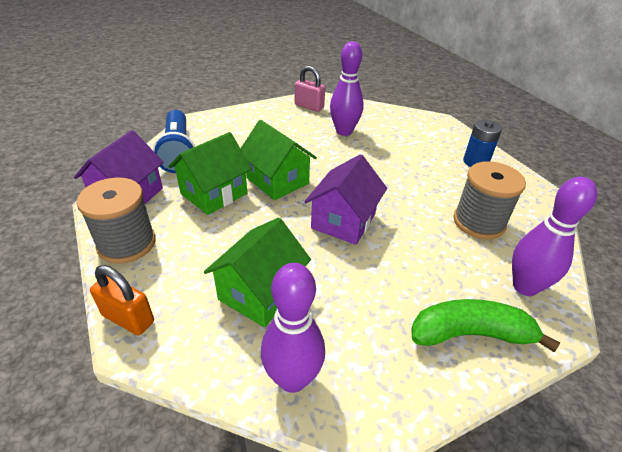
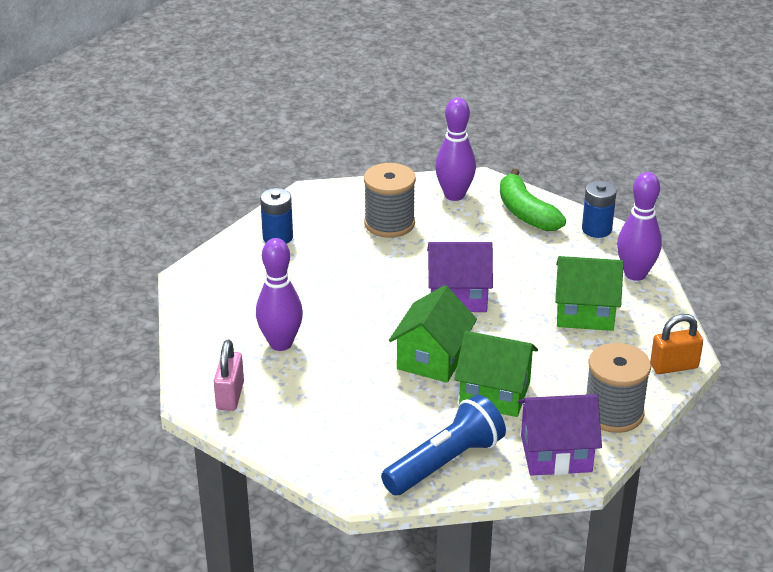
camera: 115 degrees left, 5 degrees down
orange padlock [90,265,154,335] -> orange padlock turned 75 degrees clockwise [650,314,703,374]
none -> blue battery [582,181,617,238]

